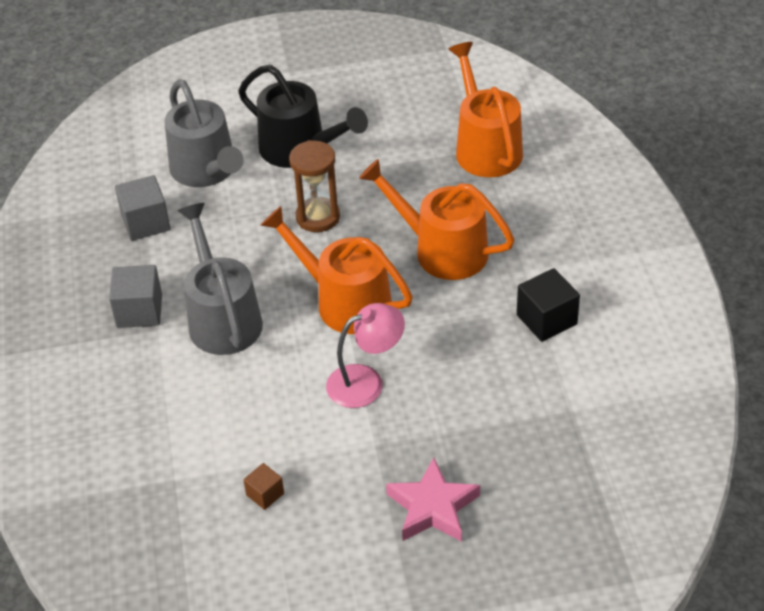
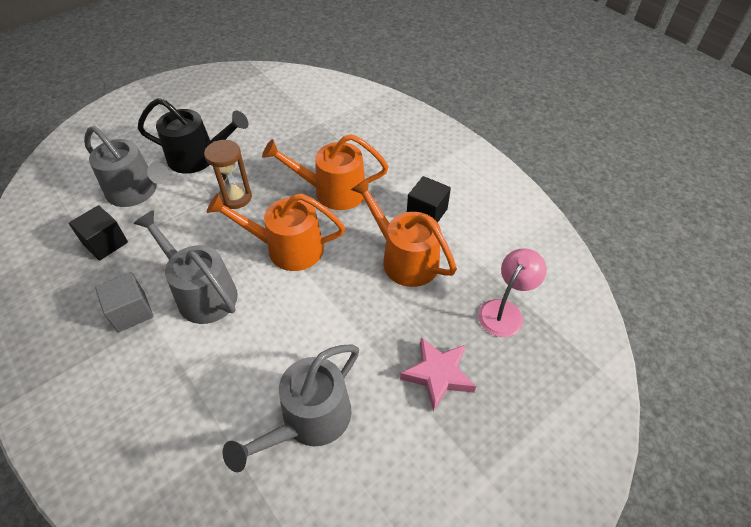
camera: 30 degrees left, 5 degrees up
grey cube [115,175,170,241] -> black cube [69,205,128,261]
brown cube [243,463,284,510] -> grey watering can [222,345,359,472]
pink lamp [326,303,405,408] -> pink lamp moved to [478,248,547,337]
orange watering can [448,42,523,177] -> orange watering can moved to [350,178,457,287]

